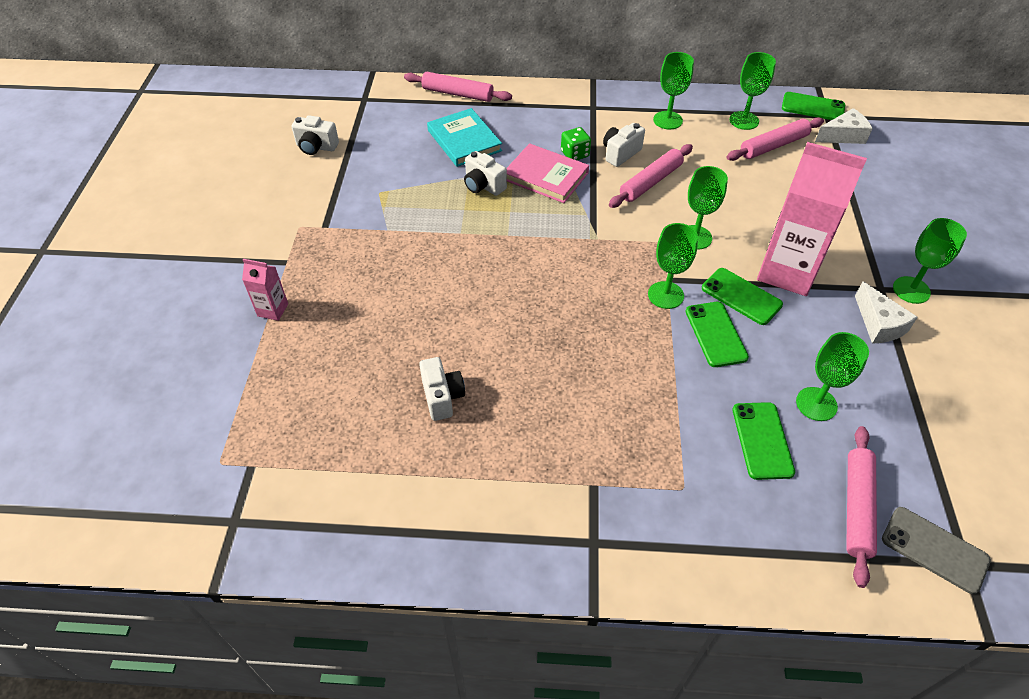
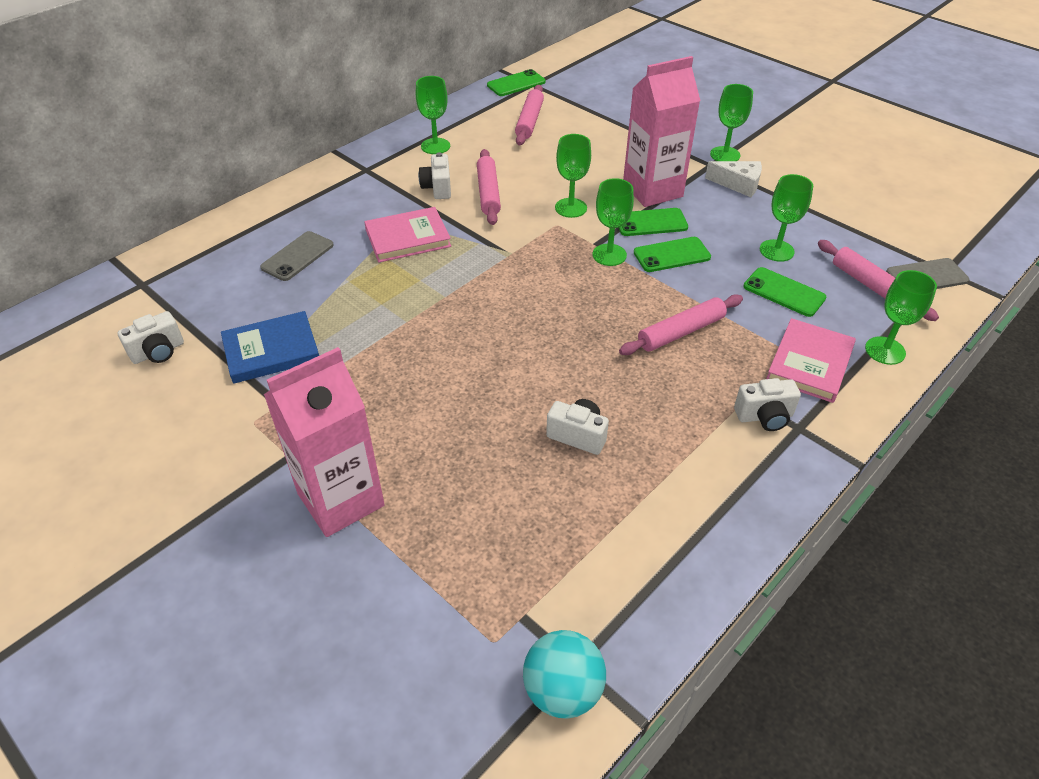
camera: 50 degrees left, 5 degrees down
pink carton [242,259,288,321] -> pink carton [264,347,385,537], size x2.23
pink rolling pin [404,72,512,102] -> pink rolling pin moved to [619,294,743,355]
turquoise book [427,108,502,167] -> grey phone [260,231,334,281]
white camera [464,151,507,196] -> white camera moved to [734,378,801,431]
green dice [561,127,591,160] -> none
green phone [685,302,749,367] -> green phone turned 45 degrees counterclockwise [634,237,711,272]
green goblet [729,52,776,130] -> green goblet moved to [865,270,937,365]
white cheese [815,108,873,144] -> none
none -> blue book [221,311,319,384]
none -> turquoise ball [523,630,606,719]
none -> pink book [766,318,856,403]

